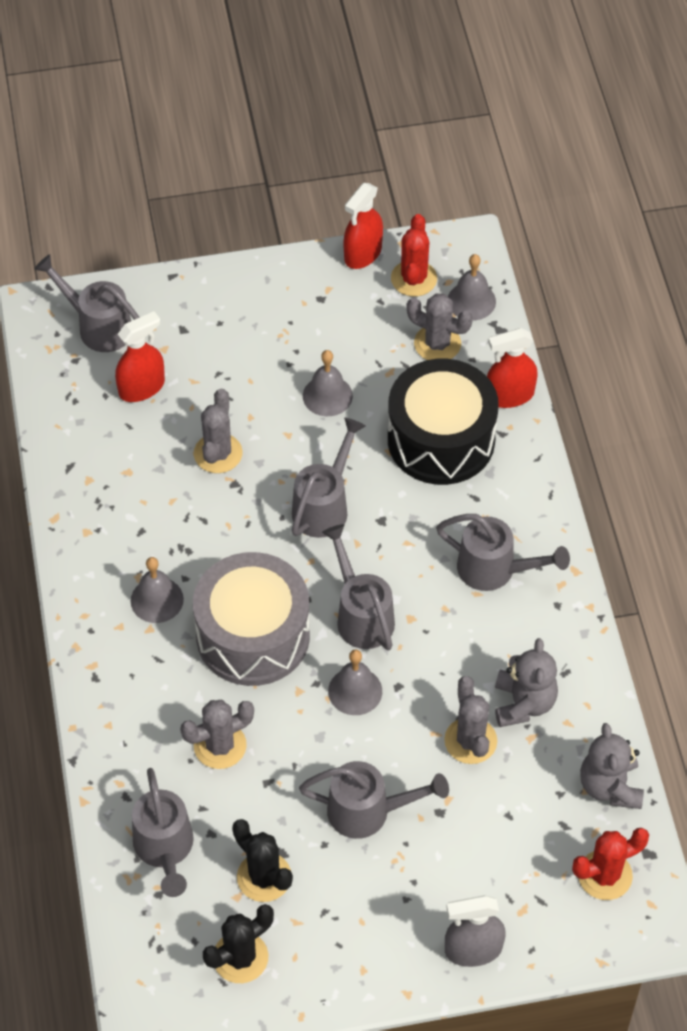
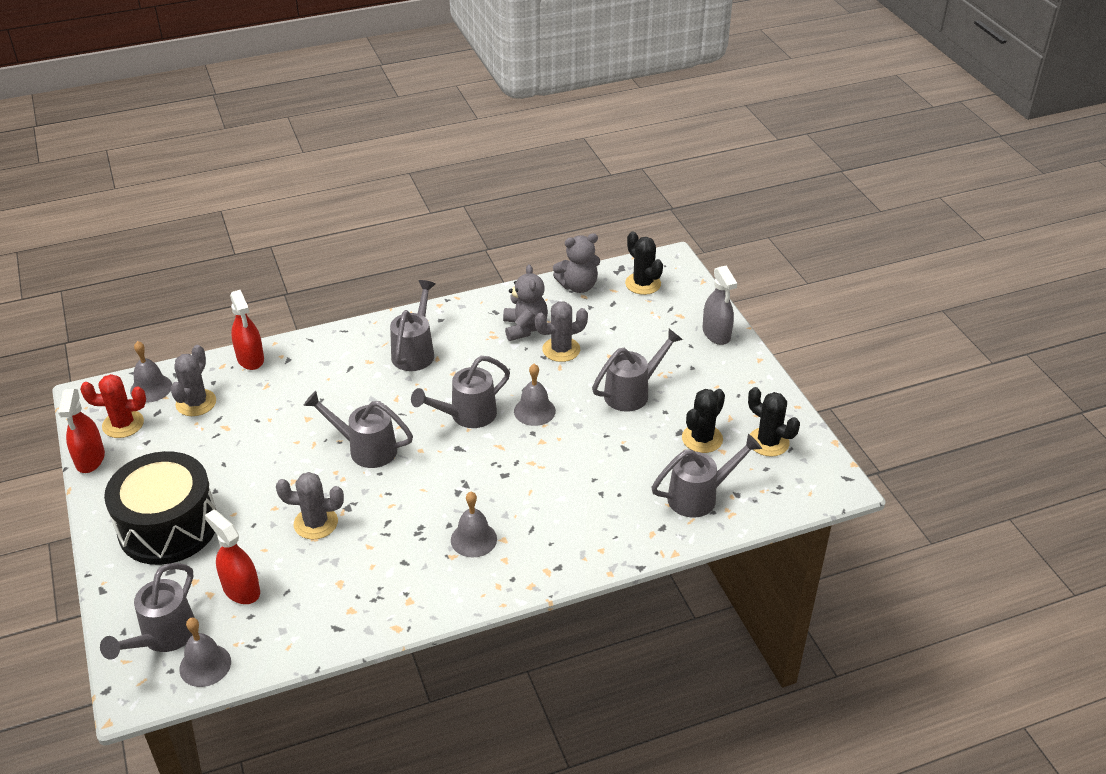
camera: 100 degrees left, 15 degrees down
grey cactus [180,700,254,769] -> none
grey drum [193,552,310,686] -> none
grey watering can [299,761,449,839] -> grey watering can turned 60 degrees clockwise [592,329,683,412]
grey bell [303,350,353,416] -> grey bell moved to [179,618,231,687]
red spray bottle [344,183,383,269] -> red spray bottle turned 60 degrees clockwise [58,389,105,473]
black drum [388,359,499,485] -> black drum moved to [104,451,216,565]
grey teddy bear [495,638,558,727] -> grey teddy bear turned 90 degrees clockwise [503,264,548,341]
red cactus [572,828,649,900] -> black cactus [625,232,663,295]

